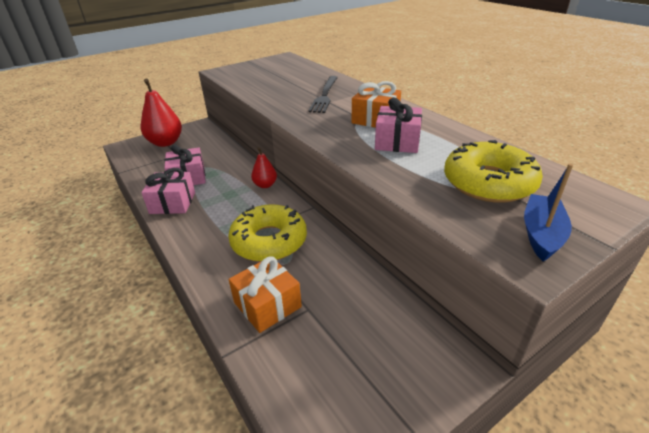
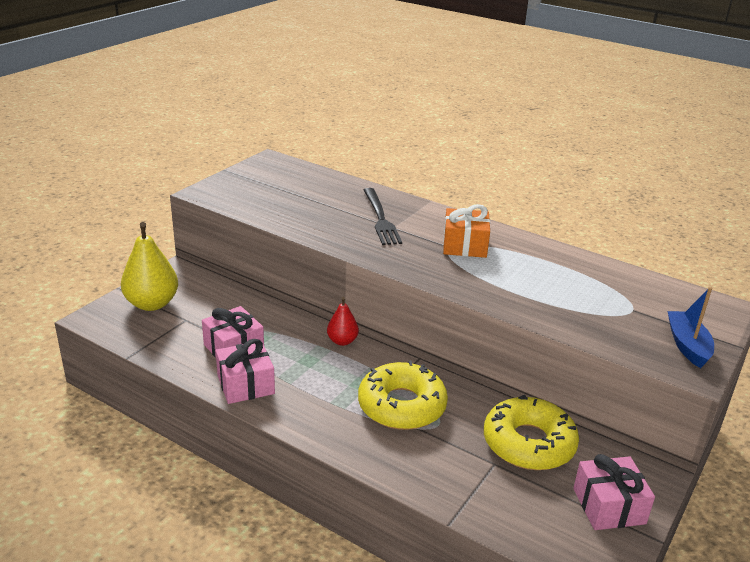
camera: 25 degrees left, 5 degrees down
red pear [141,79,182,147] -> yellow pear [121,222,178,311]
orange gift [229,257,302,333] -> none
pink gift [375,98,422,153] -> pink gift moved to [573,454,655,530]
yellow donut [444,140,543,203] -> yellow donut moved to [484,395,579,470]

